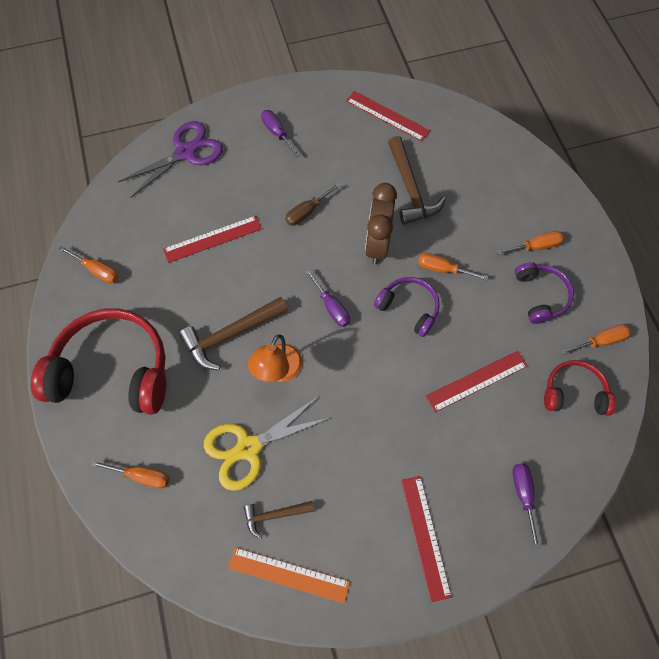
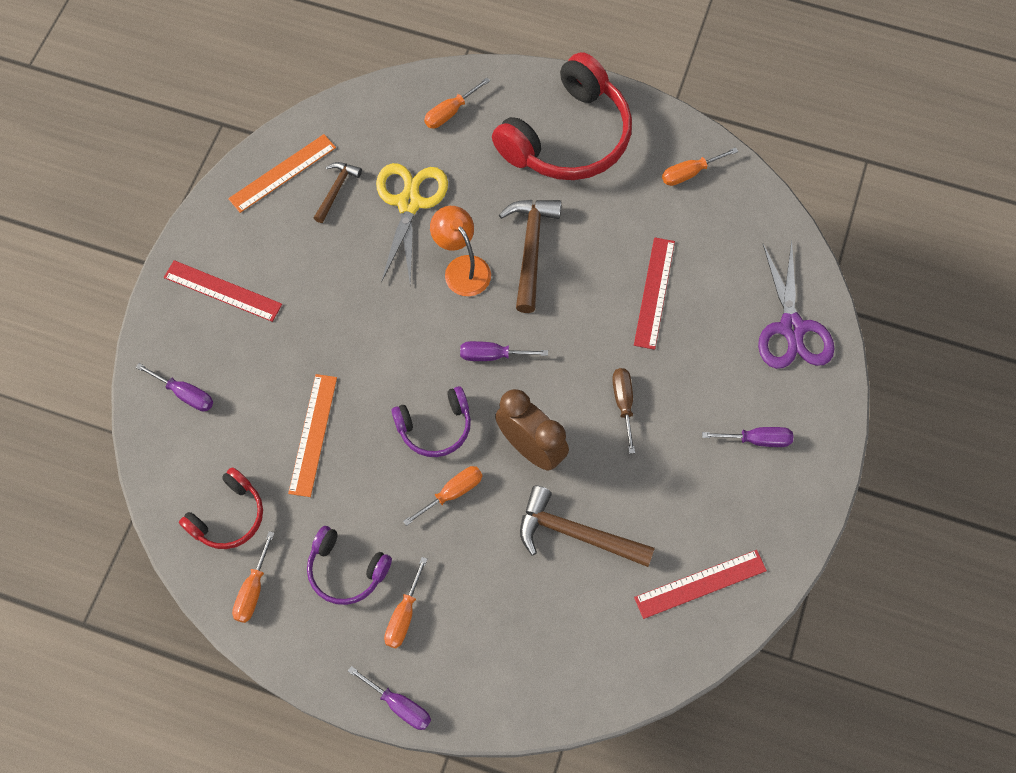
camera: 125 degrees right, 0 degrees up
red ruler [426,351,527,412] -> orange ruler [288,374,337,497]
none -> purple screwdriver [348,666,431,730]

